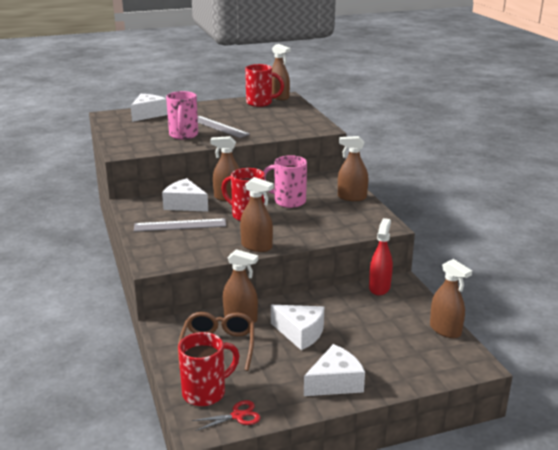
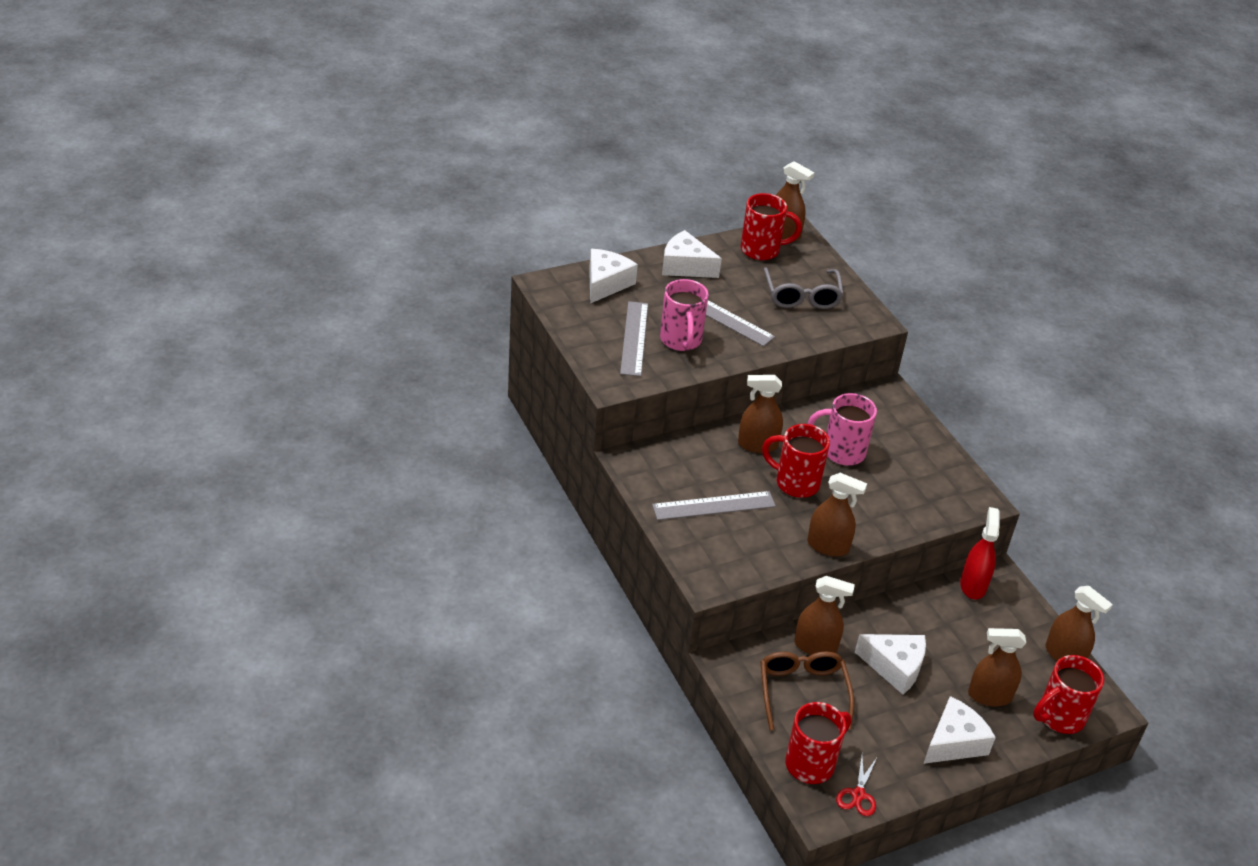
camera: 10 degrees left, 15 degrees up
white cheese [162,178,208,212] -> white cheese moved to [662,230,722,278]
red scissors [192,400,261,431] -> red scissors turned 135 degrees clockwise [836,756,877,816]
brown spray bottle [338,136,368,201] -> brown spray bottle moved to [968,628,1026,707]
none -> grey ruler [620,301,648,377]
none -> grey glasses [764,267,844,309]
none -> red mug [1033,655,1104,734]

